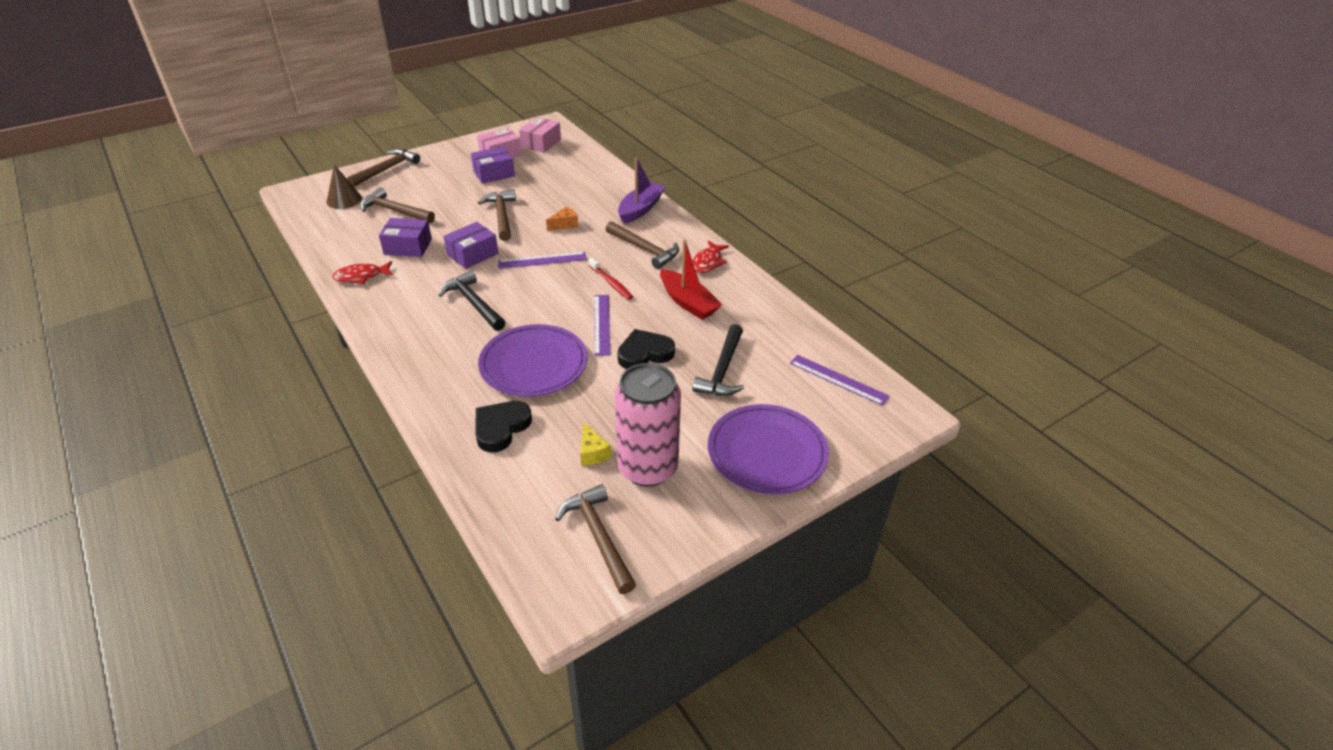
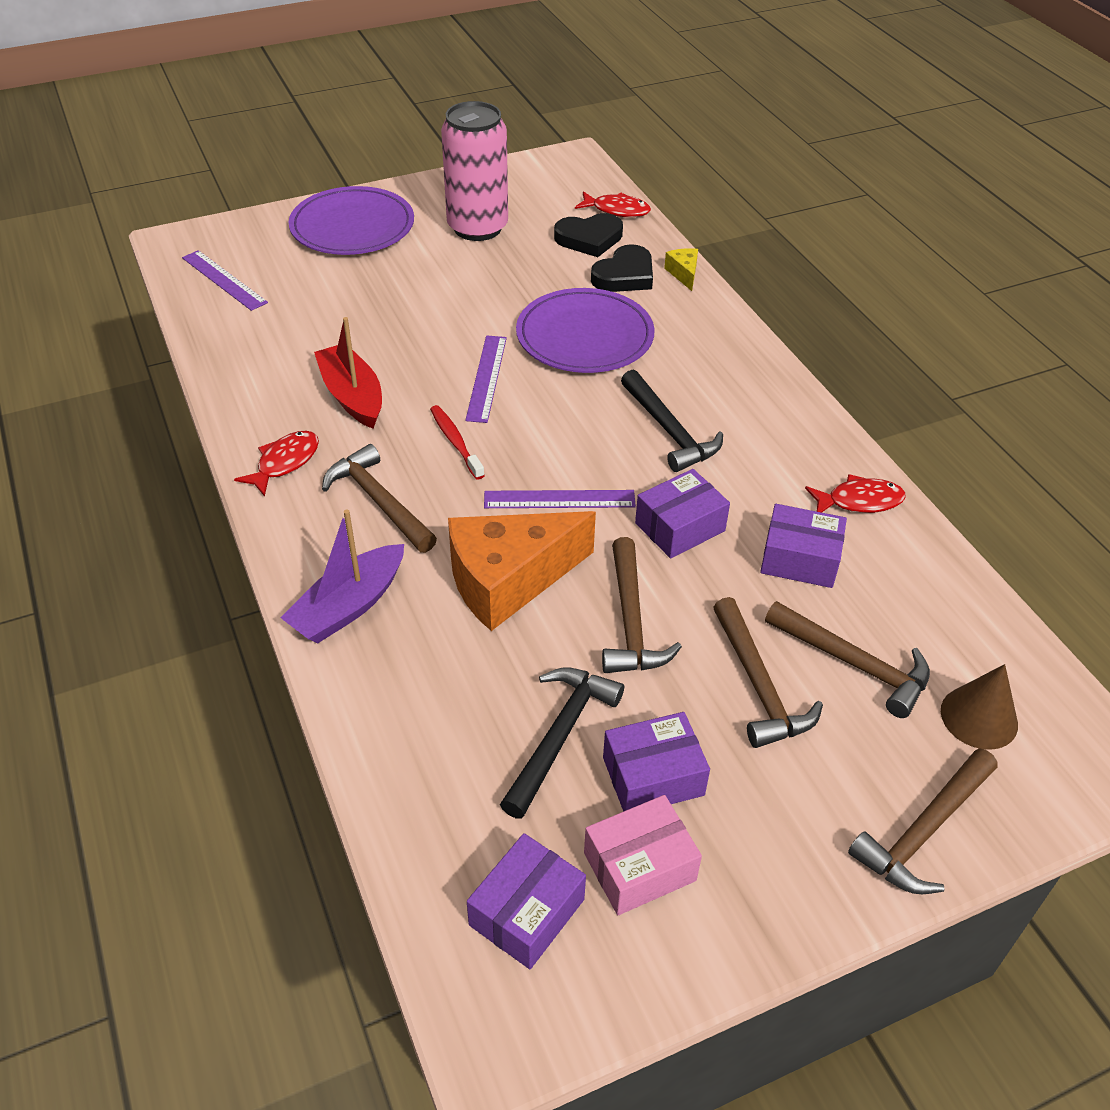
camera: 170 degrees left, 5 degrees up
pink box [519,117,561,153] -> purple box [467,833,586,969]
orange cheese [546,206,578,231] -> orange cheese [448,511,596,631], size x2.38
brown hammer [555,484,636,594] -> brown hammer moved to [713,597,823,748]
yellow cheese [580,422,611,466] -> yellow cheese moved to [664,248,698,291]
black heart [617,329,675,369] -> black heart moved to [554,213,623,257]
black hammer [692,324,744,396] -> black hammer moved to [500,667,624,819]
none -> red fish [575,191,651,217]

